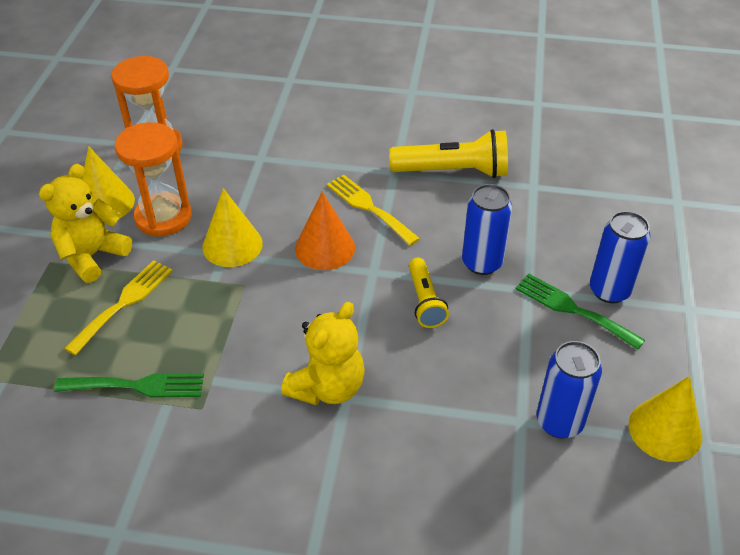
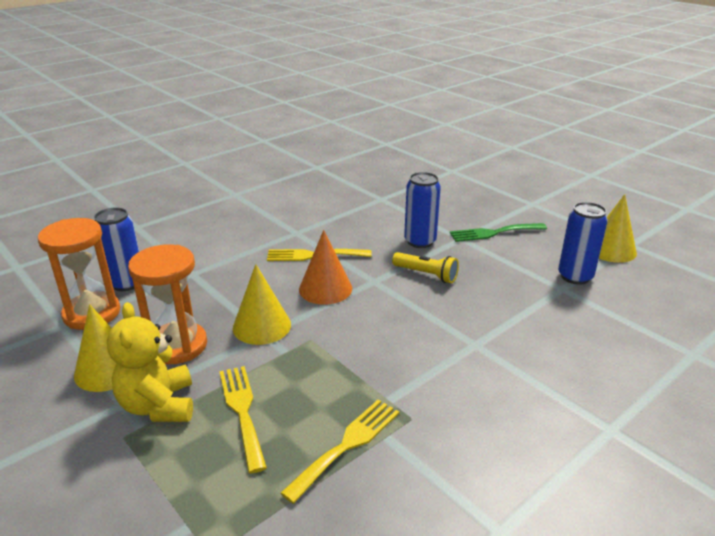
camera: 50 degrees left, 15 degrees down
green fork [54,373,204,397] -> yellow fork [281,400,399,504]
yellow teddy bear [281,302,365,405] -> none
yellow flashlight [389,129,508,178] -> none
blue can [590,211,650,303] -> blue can moved to [94,208,139,291]

